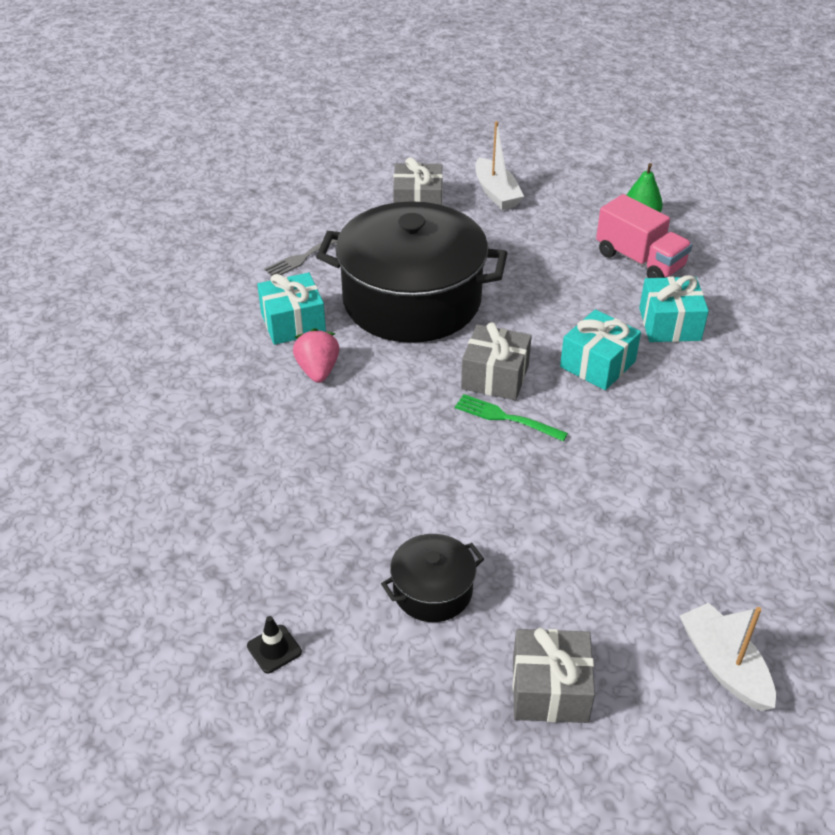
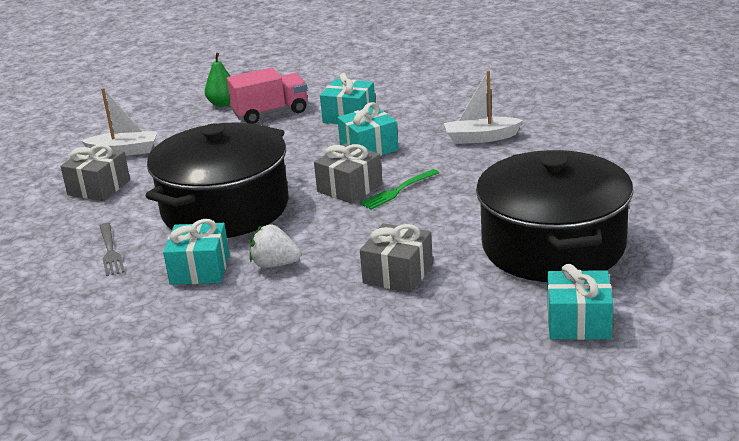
camera: 65 degrees left, 15 degrees down
black traffic cone [247,616,302,673] -> turquoise gift [547,264,613,340]
pink strawberry [293,328,339,383] -> white strawberry [250,224,301,268]
black pot [381,534,484,622] -> black pot [476,150,633,282], size x2.27
grey gift [513,628,595,723] -> grey gift moved to [360,223,433,293]
white boat [680,603,776,711] -> white boat moved to [444,70,523,144]

